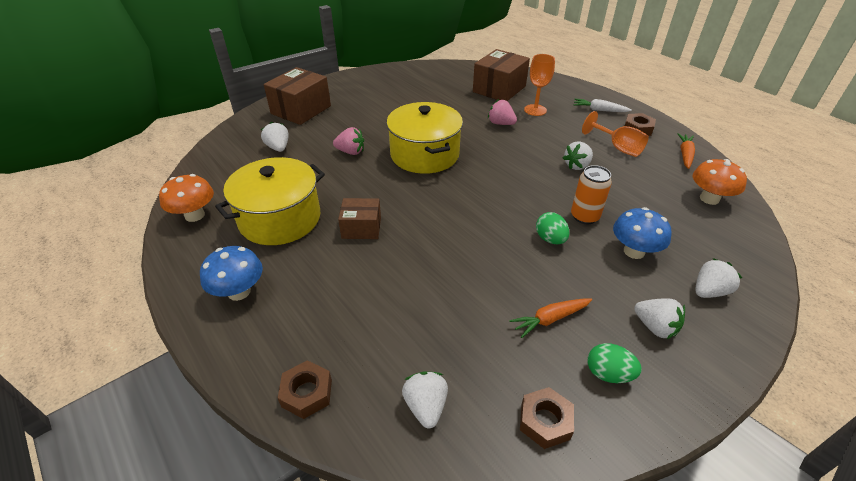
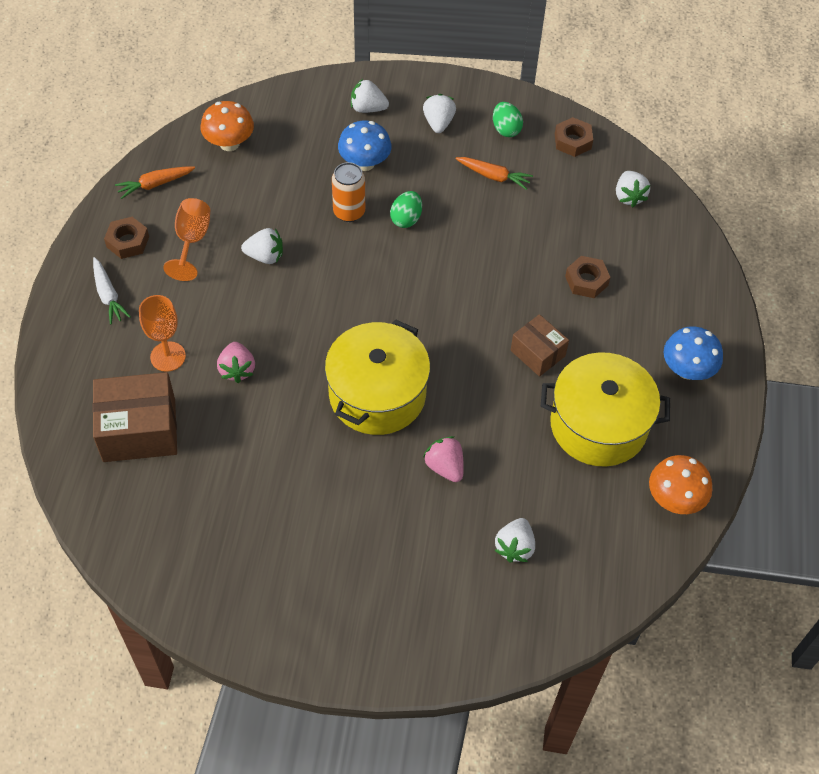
camera: 135 degrees left, 15 degrees up
brown box [264,67,331,125] -> none
brown nut [278,360,332,419] -> brown nut moved to [565,256,610,298]
white strawberry [402,371,448,428] -> white strawberry turned 45 degrees counterclockwise [616,171,650,207]

